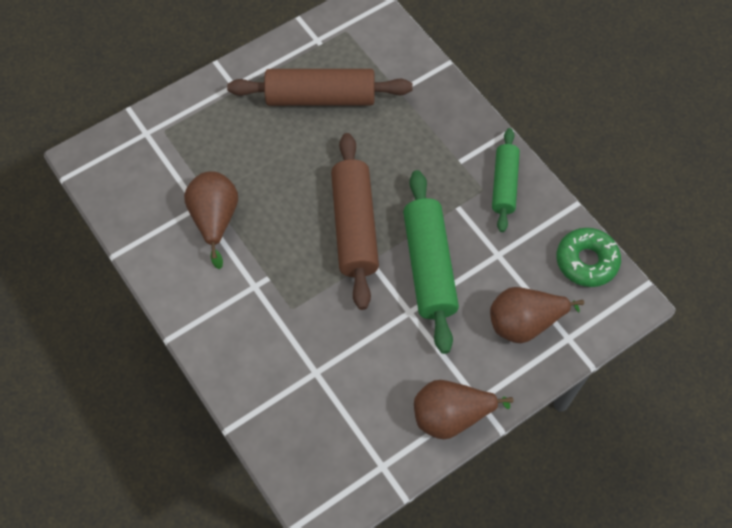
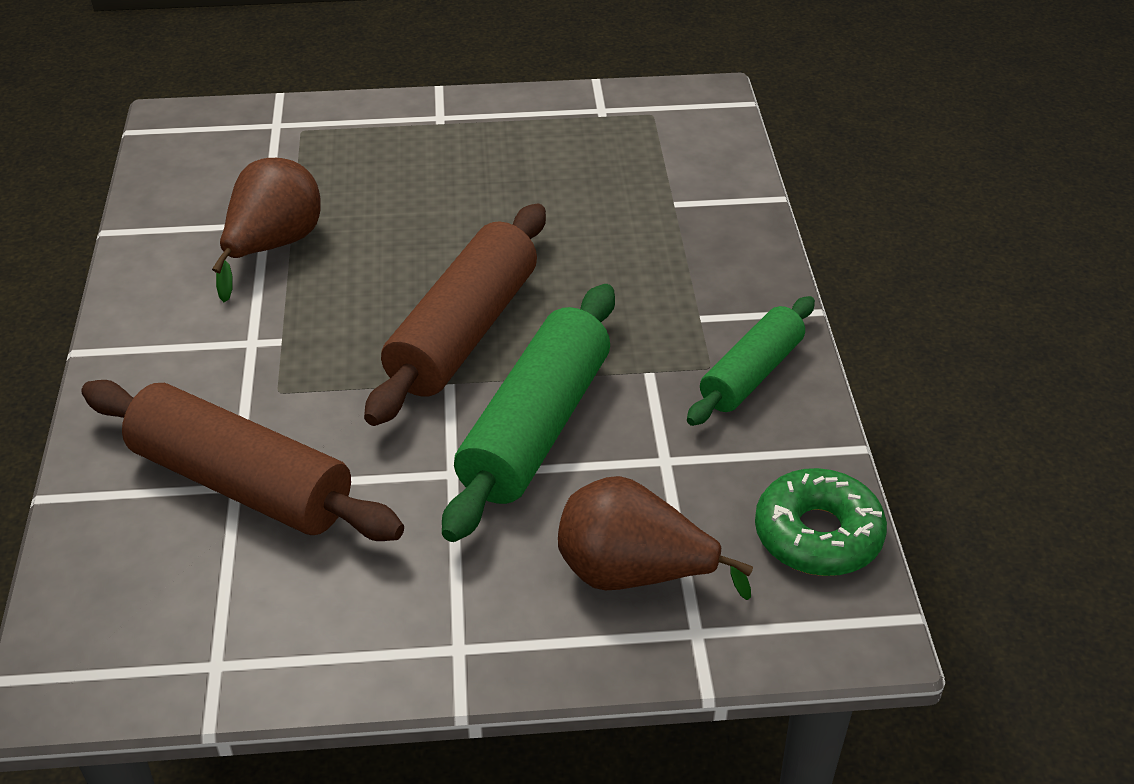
camera: 30 degrees right, 20 degrees down
brown rolling pin [227,69,413,106] -> brown rolling pin moved to [81,380,404,541]
brown pear [414,380,513,439] -> none

